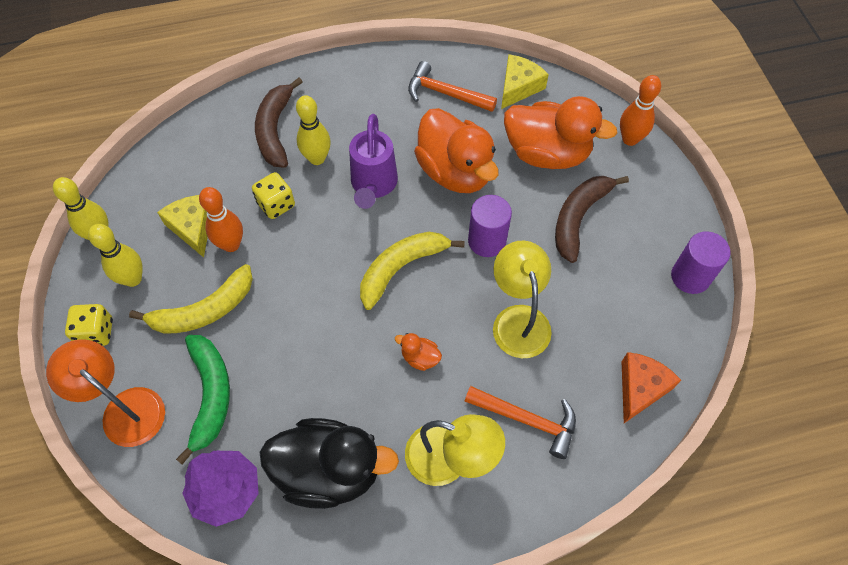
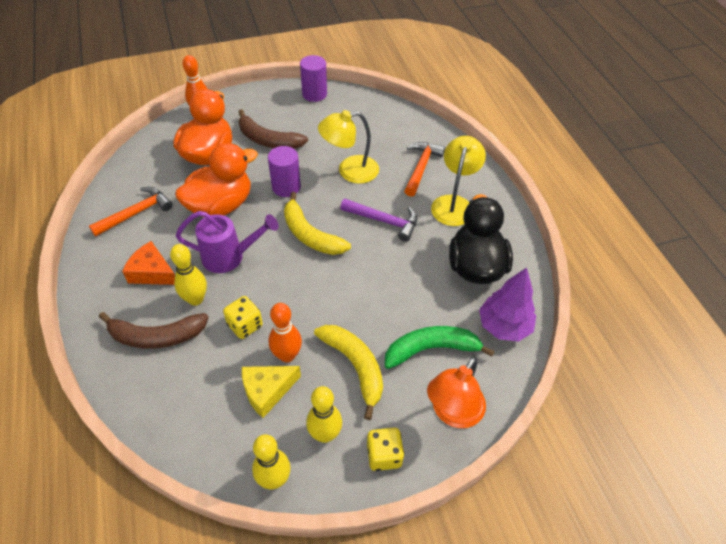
camera: 95 degrees left, 10 degrees down
orange duck [395,333,442,371] -> purple hammer [340,199,417,242]
orange hammer [408,61,497,112] -> orange hammer turned 150 degrees counterclockwise [89,187,173,237]
yellow cheese [501,54,549,109] -> none
orange cheese [622,352,681,423] -> orange cheese moved to [122,241,175,285]

